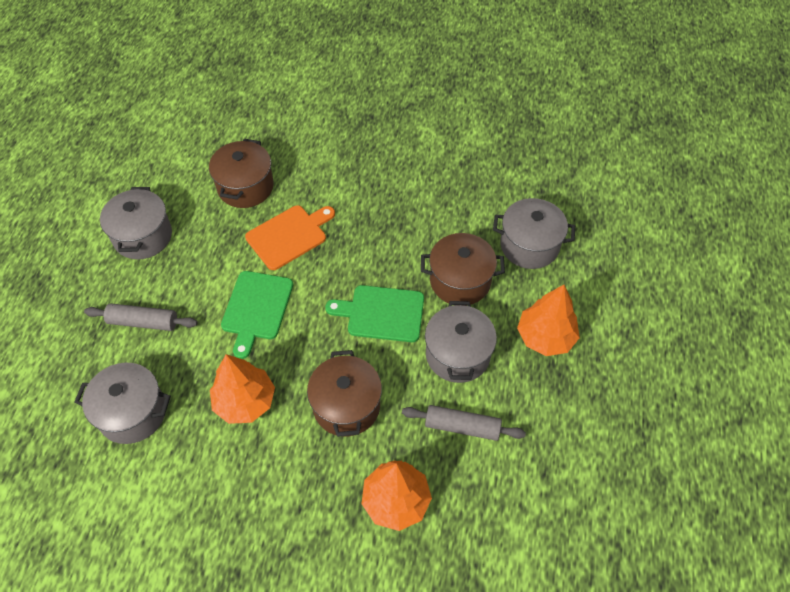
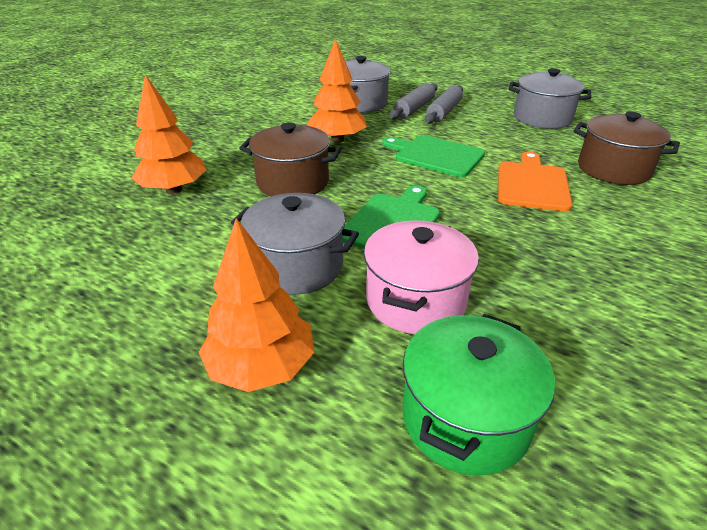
camera: 110 degrees right, 20 degrees down
orange cutting board [245,205,335,270] -> orange cutting board turned 150 degrees counterclockwise [498,152,572,211]
grey rolling pin [402,405,526,441] -> grey rolling pin moved to [389,83,438,119]
brown pot [421,233,505,306] -> pink pot [364,220,479,334]
grey pot [493,198,575,269] -> green pot [403,314,555,475]

